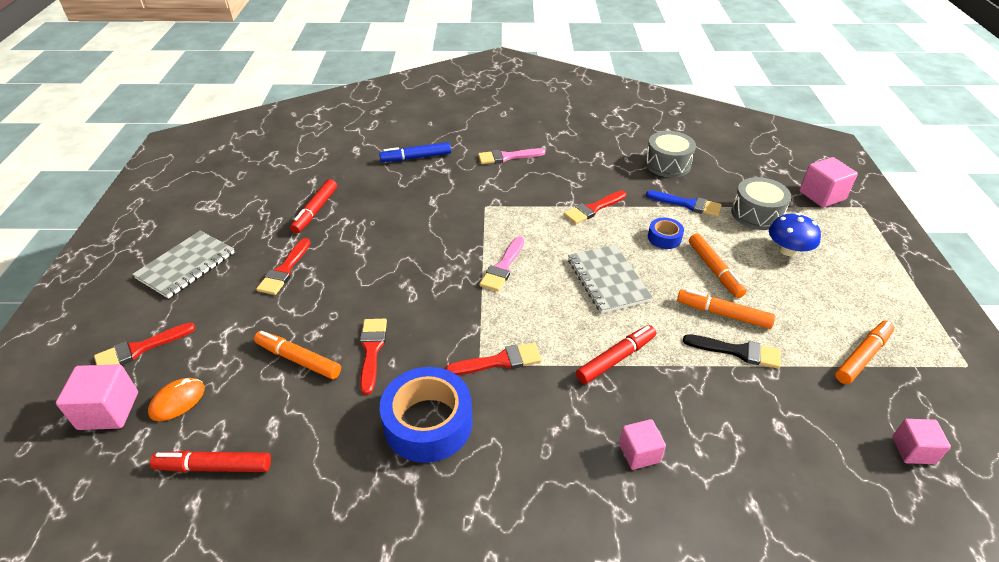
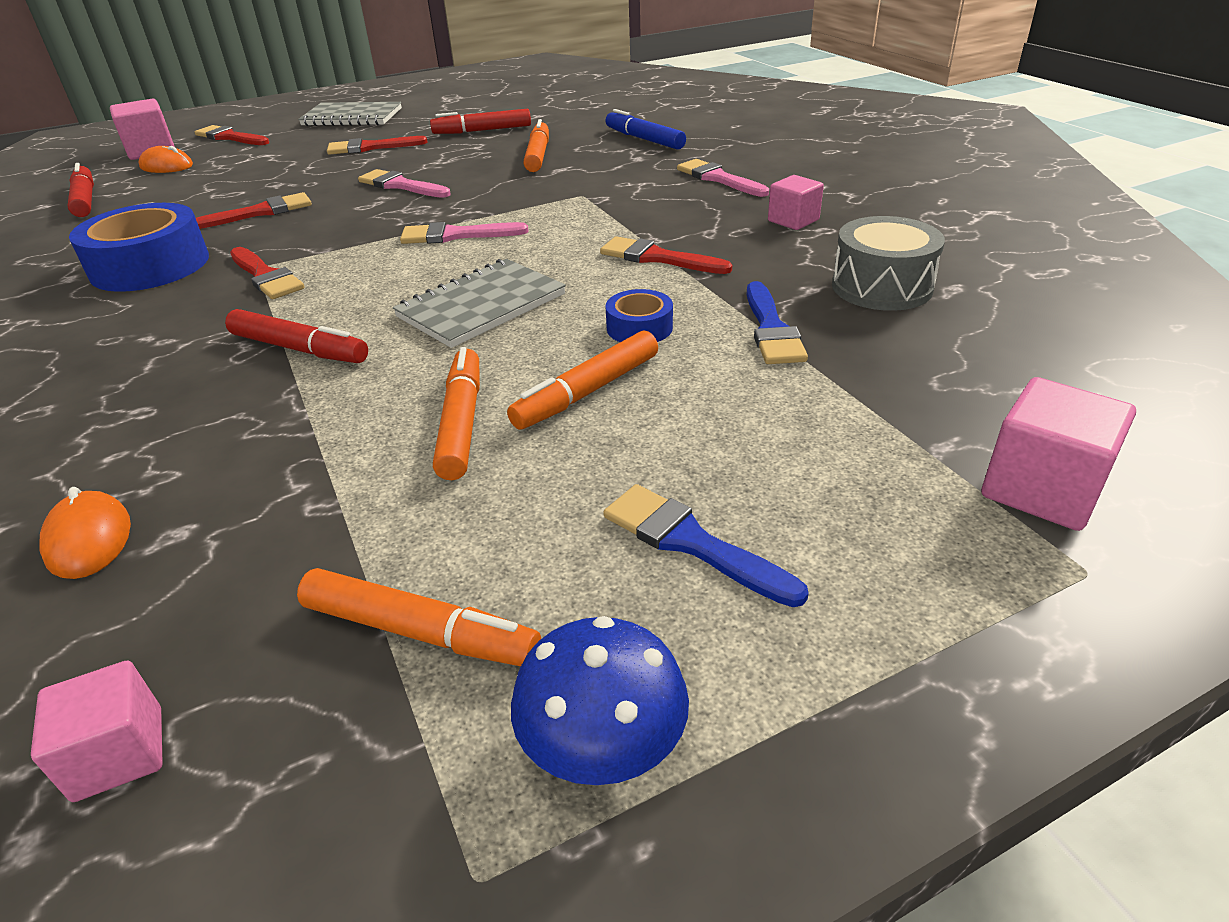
camera: 65 degrees right, 5 degrees down
orange marker [254,331,341,379] -> orange marker moved to [523,119,549,172]
pink cube [619,419,666,470] -> pink cube moved to [768,175,824,230]
black brush [683,334,781,369] -> none
grey drum [731,177,791,230] -> none
blue mushroom [769,213,821,256] -> blue mushroom moved to [511,616,689,785]
none -> orange mouse [40,487,131,579]
none -> pink brush [358,169,451,198]
none -> blue brush [603,484,809,607]

